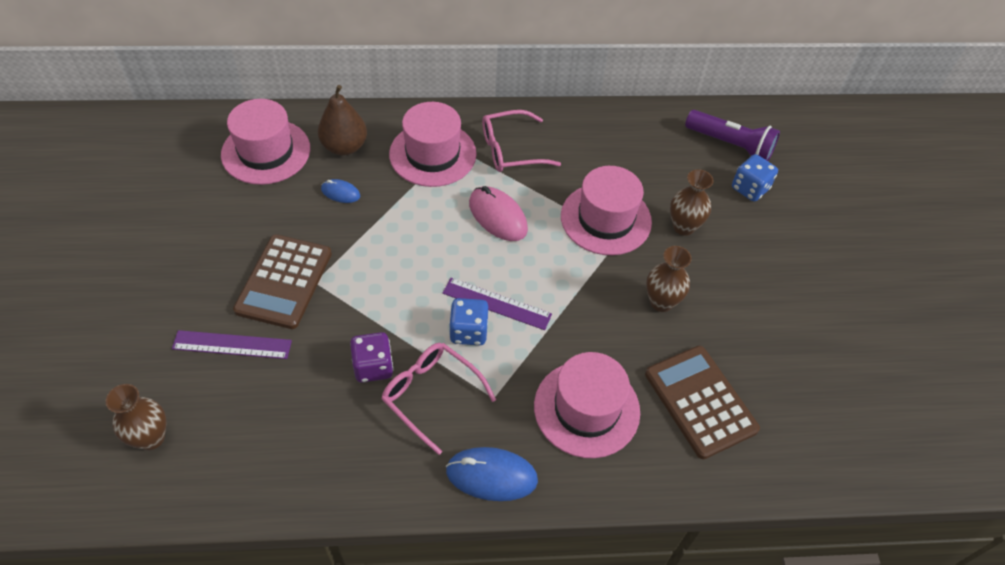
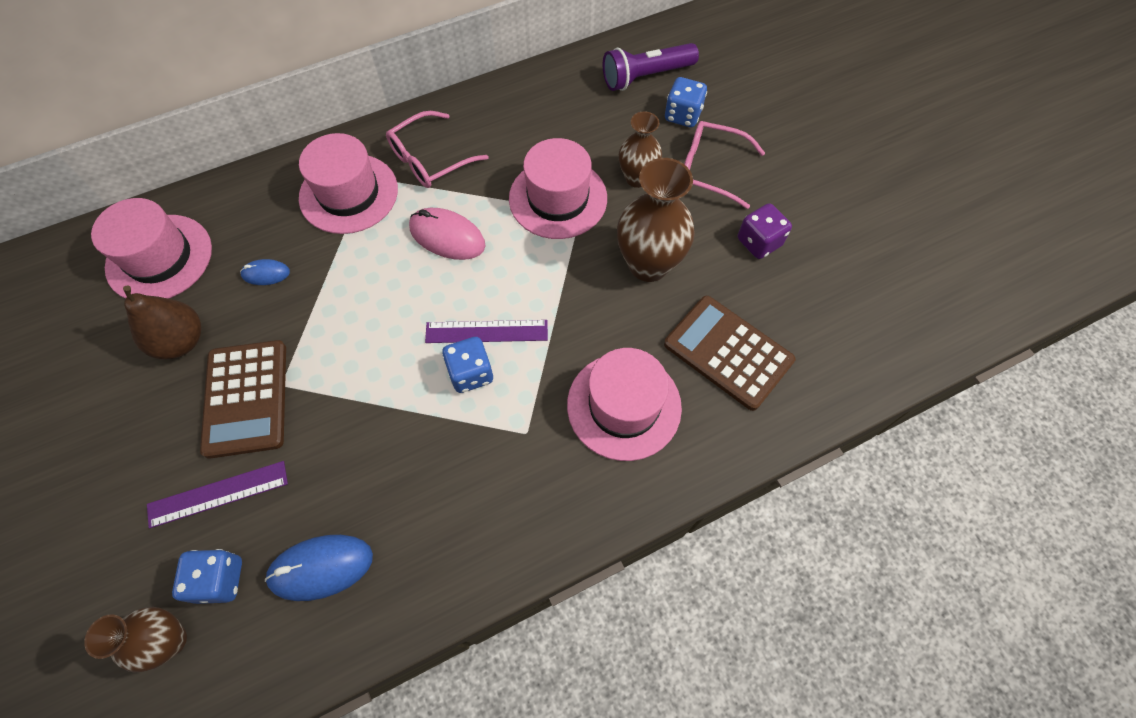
camera: 20 degrees left, 10 degrees up
brown pear [318,85,367,156] -> brown pear moved to [123,286,201,359]
purple dice [350,332,393,383] -> purple dice moved to [738,203,792,259]
pink glasses [381,343,496,455] -> pink glasses moved to [684,121,765,209]
blue mouse [446,447,538,501] -> blue mouse moved to [265,535,373,601]
brown vase [646,246,692,312] -> brown vase [617,158,695,282], size x1.61
purple flashlight [685,110,780,161] -> purple flashlight turned 150 degrees clockwise [603,43,699,91]
none -> blue dice [172,549,242,604]

